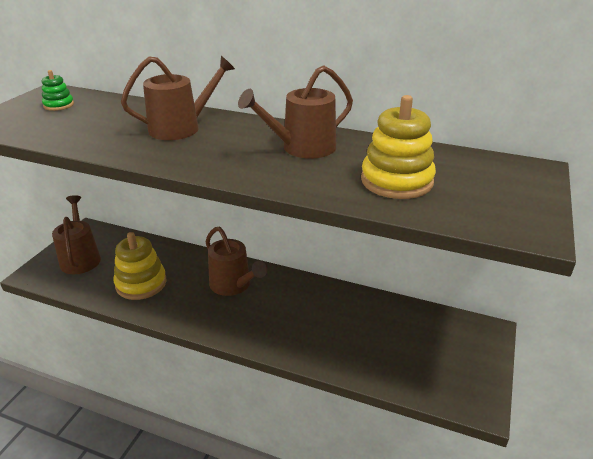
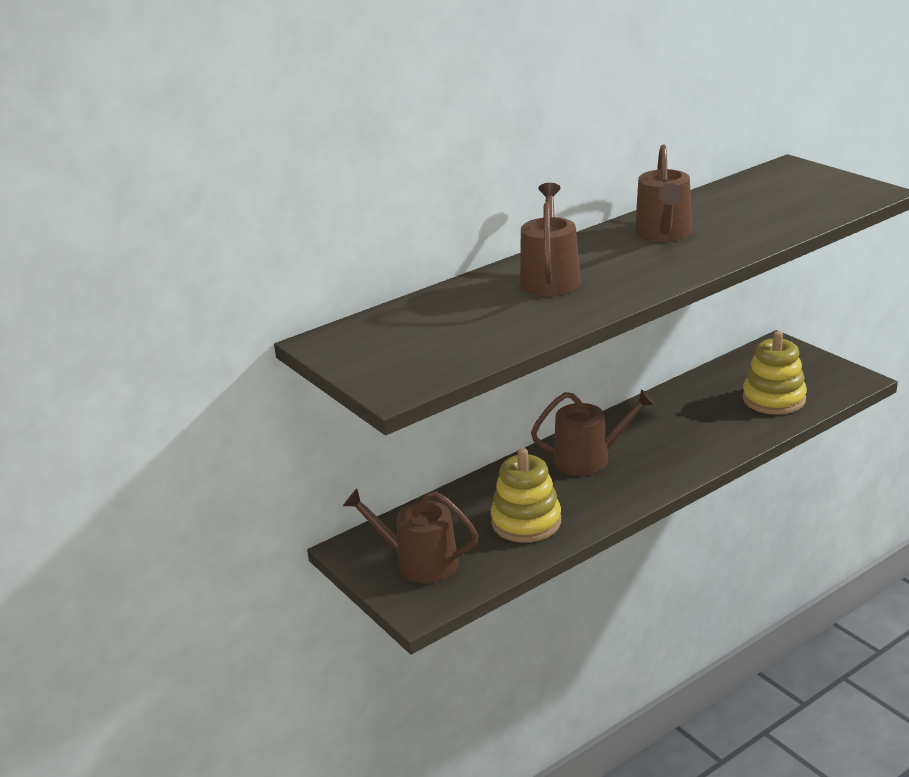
camera: 55 degrees left, 5 degrees down
green stacking toy [42,70,74,111] -> none
yellow stacking toy [361,95,436,199] -> yellow stacking toy moved to [743,331,807,415]

